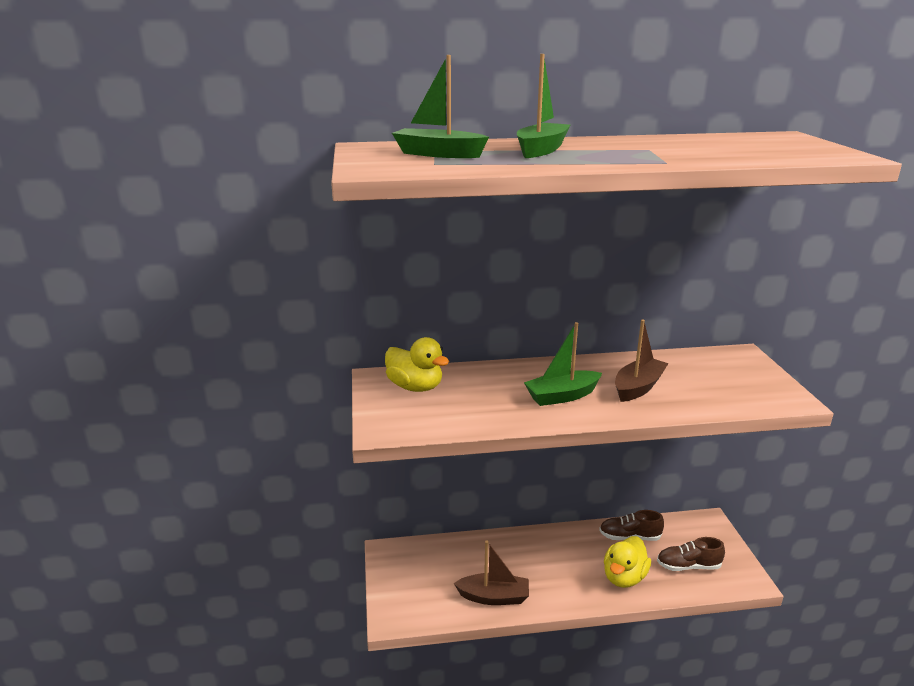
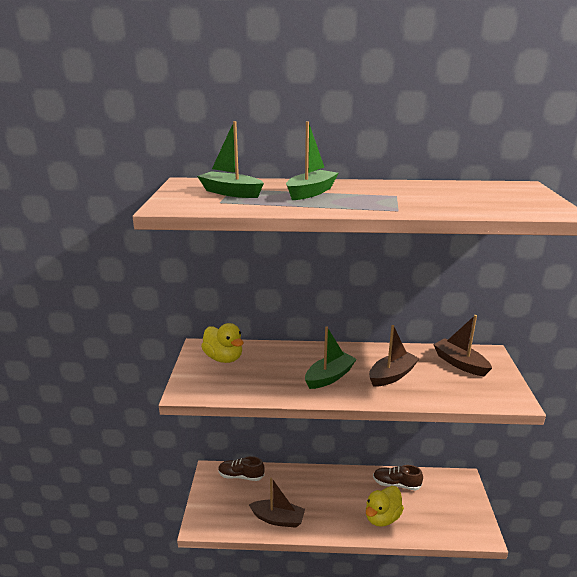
camera: 10 degrees right, 0 degrees up
green boat [524,322,602,406] -> green boat turned 150 degrees clockwise [305,326,357,389]
brown shoe [657,537,725,571] -> brown shoe moved to [218,456,265,481]
none -> brown boat [433,315,492,376]

